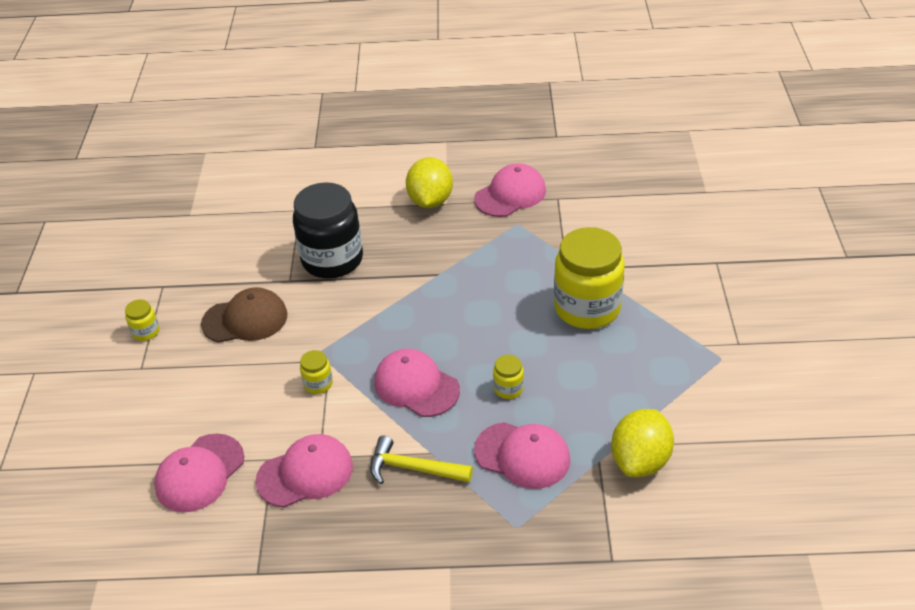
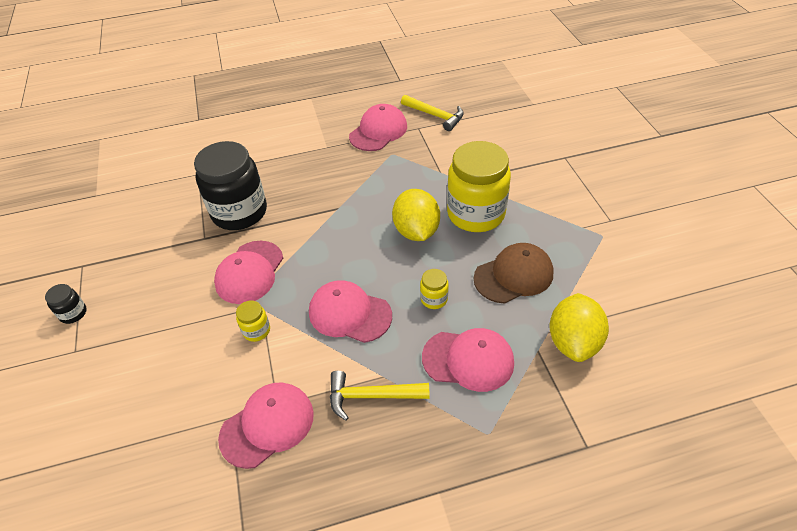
camera: 15 degrees left, 5 degrees up
yellow jar [125,299,159,341] -> black jar [45,284,87,324]
pink cap [154,434,244,512] -> pink cap moved to [214,241,283,304]
brown cap [201,287,287,343] -> brown cap moved to [474,243,554,303]
yellow lemon [406,157,453,208] -> yellow lemon moved to [392,189,440,241]
none -> yellow hammer [401,95,464,131]

